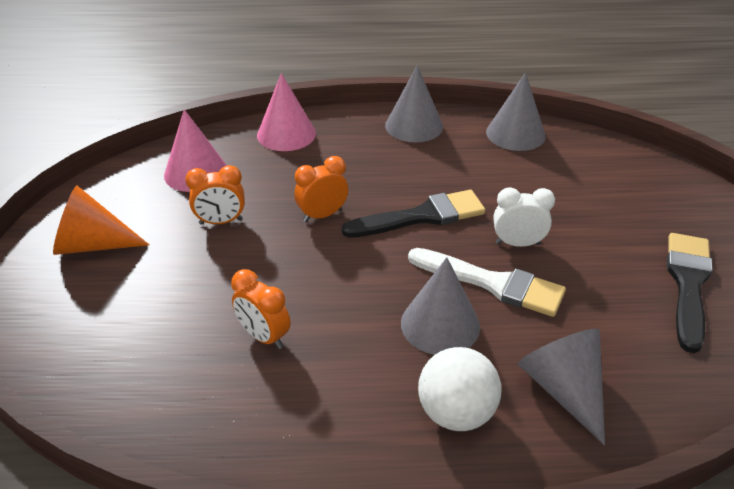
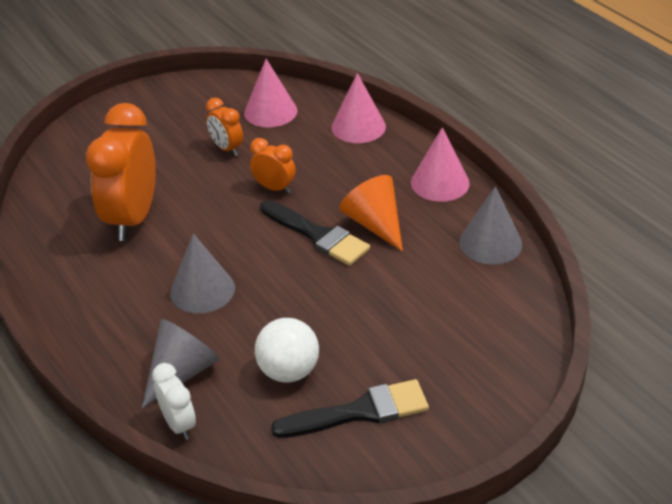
camera: 60 degrees right, 0 degrees up
orange cone [53,186,149,255] -> orange cone moved to [339,175,403,252]
orange clock [231,269,290,349] -> orange clock [86,103,156,241], size x2.03
grey cone [385,65,443,142] -> pink cone [411,127,470,202]
white brush [408,248,566,317] -> none
white ball [418,347,501,431] -> white ball moved to [255,318,319,383]
white clock [493,187,555,247] -> white clock moved to [152,363,196,440]

